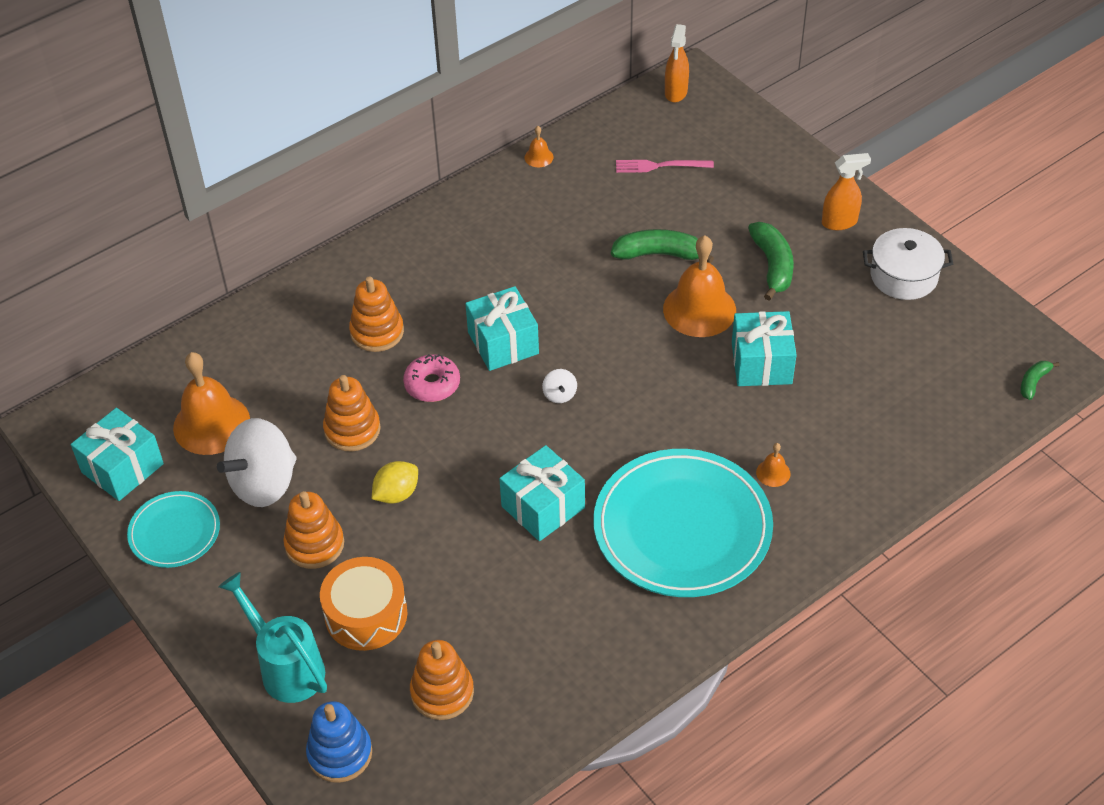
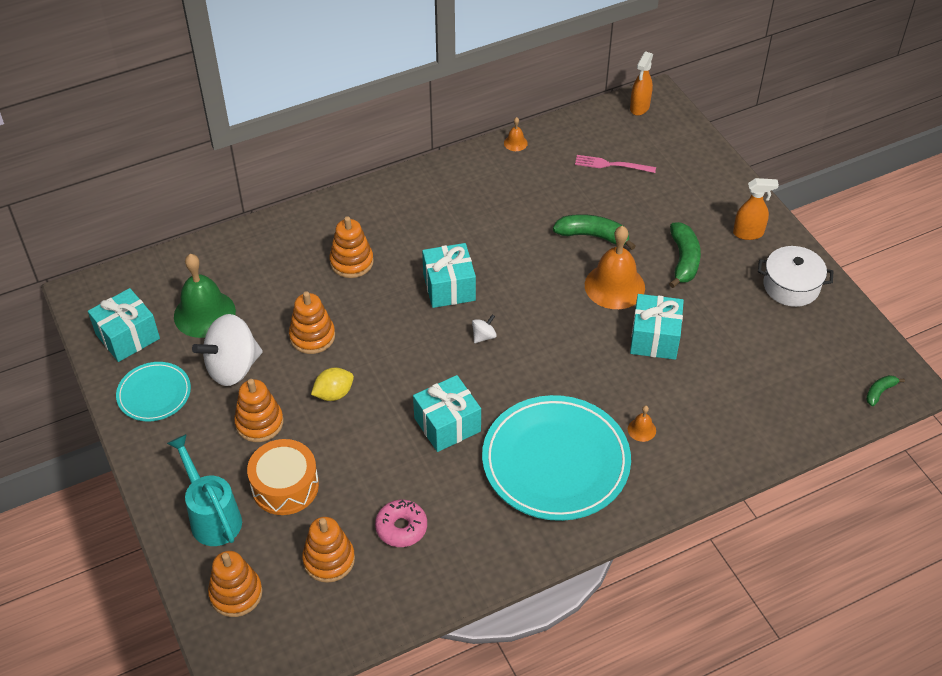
camera: 10 degrees right, 0 degrees up
orange bell [173,352,250,455] -> green bell [174,254,236,338]
blue stacking toy [306,701,372,783] -> orange stacking toy [208,551,263,617]
pink donut [403,354,460,402] -> pink donut moved to [375,500,427,547]
white spinning top [542,369,577,403] -> white spinning top turned 135 degrees counterclockwise [472,315,497,343]

